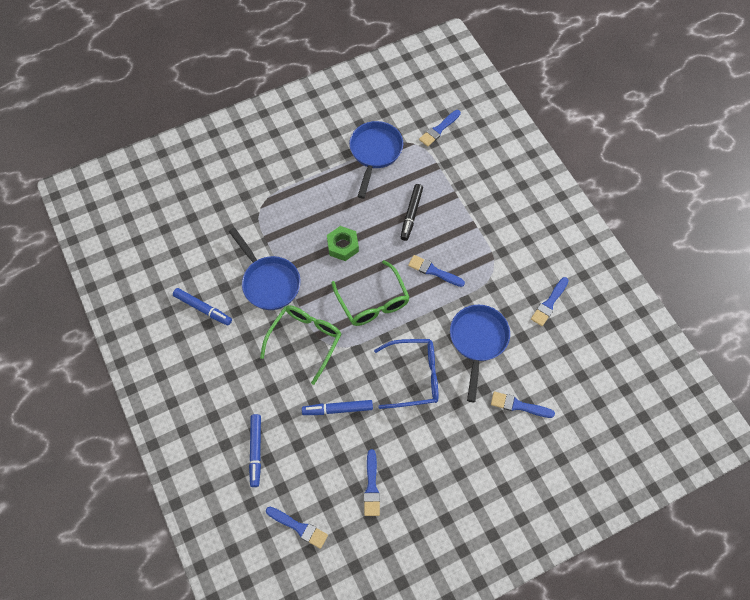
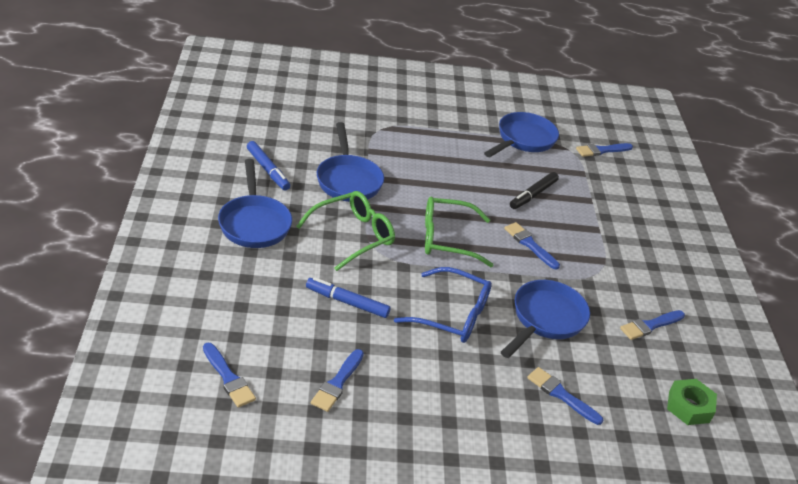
camera: 20 degrees right, 25 degrees down
blue marker [249,414,261,487] -> none
green nut [327,226,359,261] -> green nut moved to [667,379,717,425]
green glasses [331,260,410,326] -> green glasses turned 90 degrees clockwise [425,196,493,267]
none -> blue pan [218,159,292,248]

